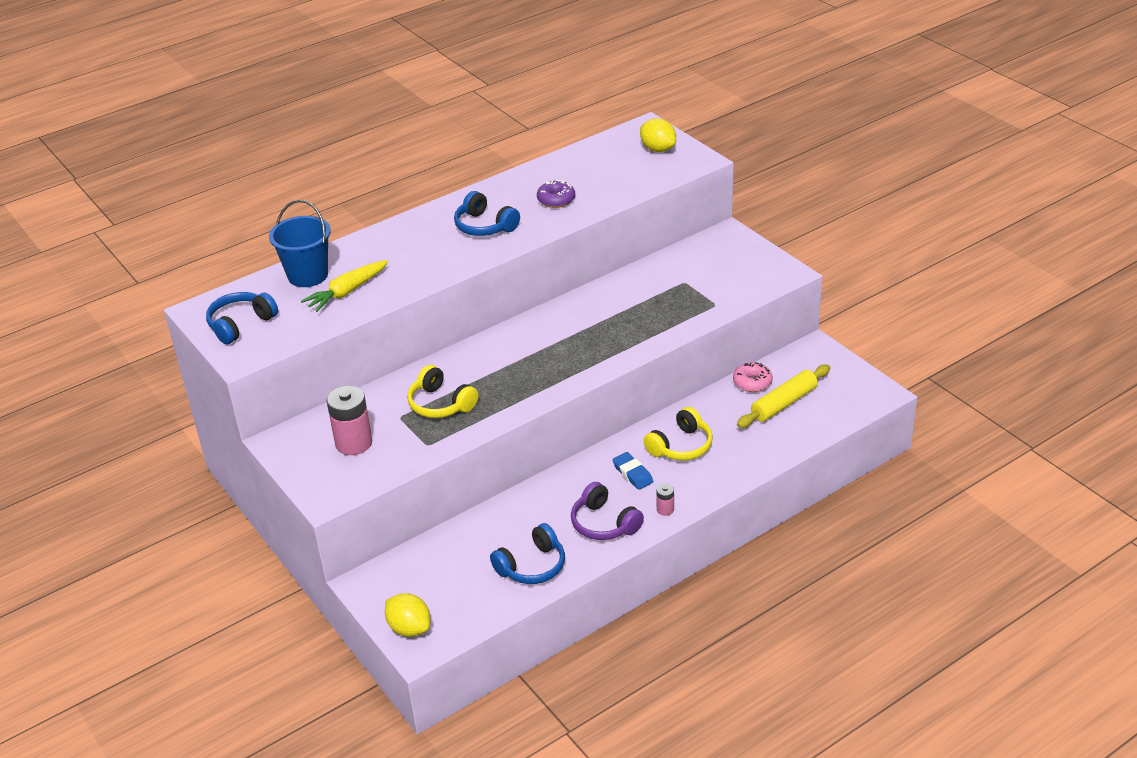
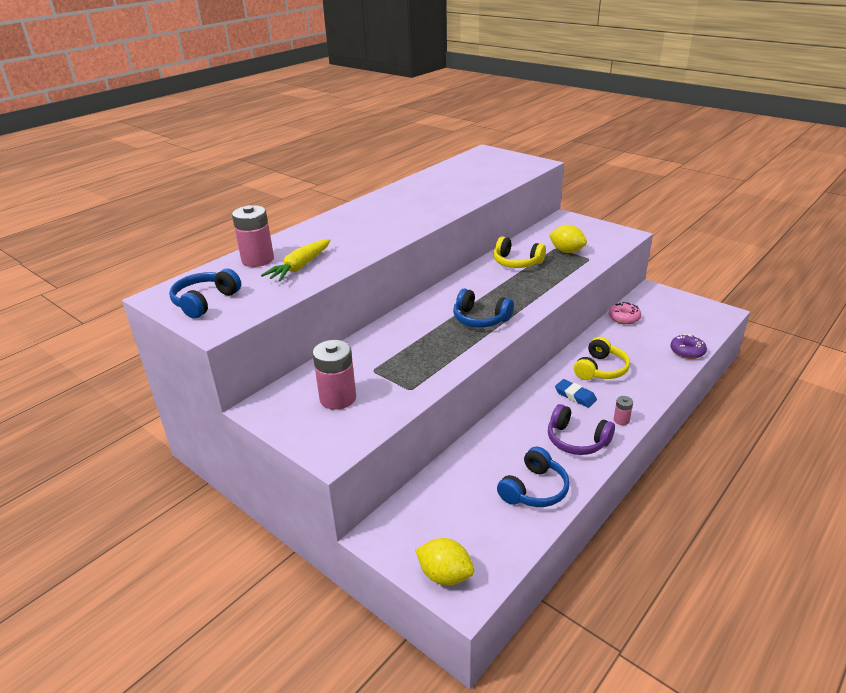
camera: 15 degrees left, 5 degrees down
blue bucket [269,200,331,287] -> pink battery [232,205,274,267]
yellow headphones [407,365,479,418] -> yellow headphones moved to [494,237,546,268]
blue headphones [454,191,520,236] -> blue headphones moved to [453,288,514,328]
purple donut [537,180,575,208] -> purple donut moved to [670,334,707,359]
yellow lemon [640,118,676,152] -> yellow lemon moved to [549,225,587,253]
yellow rolling pin [737,365,830,428] -> none

